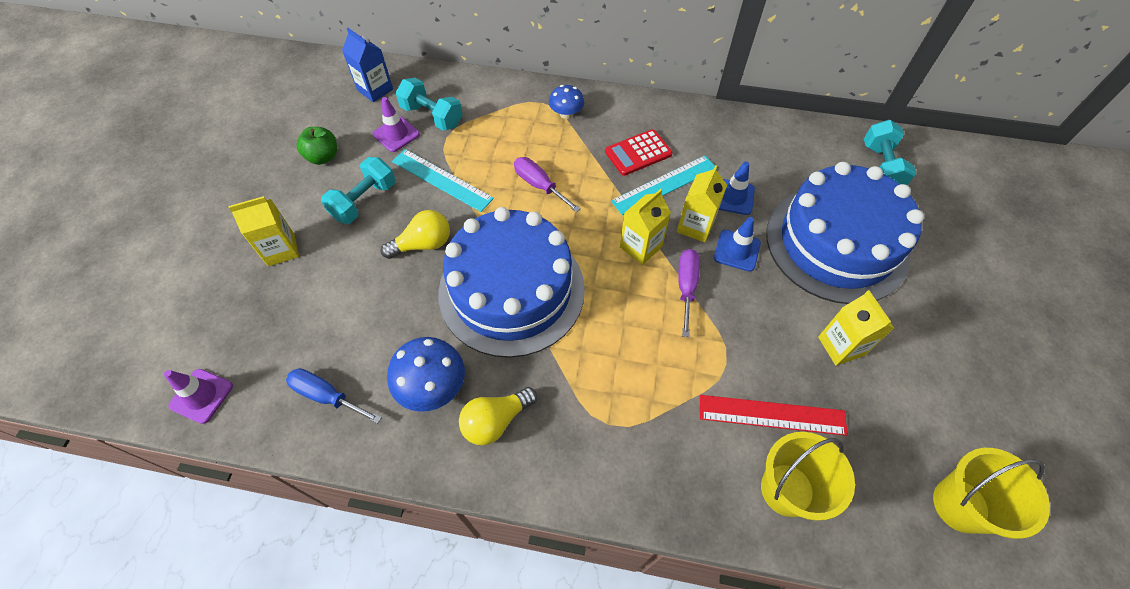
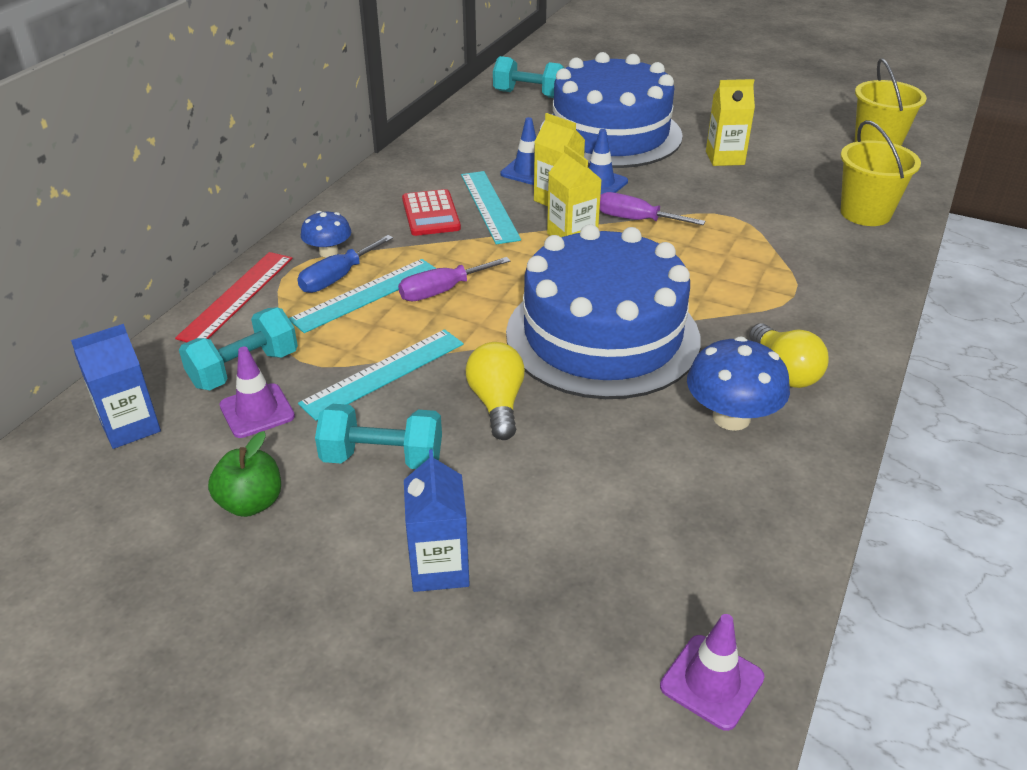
camera: 75 degrees left, 20 degrees down
yellow carton [228,196,299,266] -> blue carton [404,449,470,592]
blue screwdriver [286,368,382,424] -> blue screwdriver moved to [297,235,393,293]
turquoise dumbbell [321,157,396,224] -> turquoise dumbbell turned 45 degrees counterclockwise [315,404,442,469]
red ruler [700,395,848,436] -> red ruler moved to [175,252,293,342]
none -> turquoise ruler [289,259,437,333]

